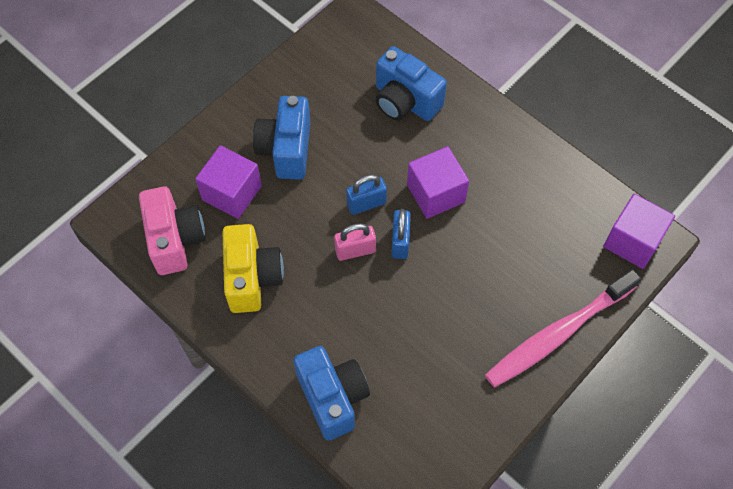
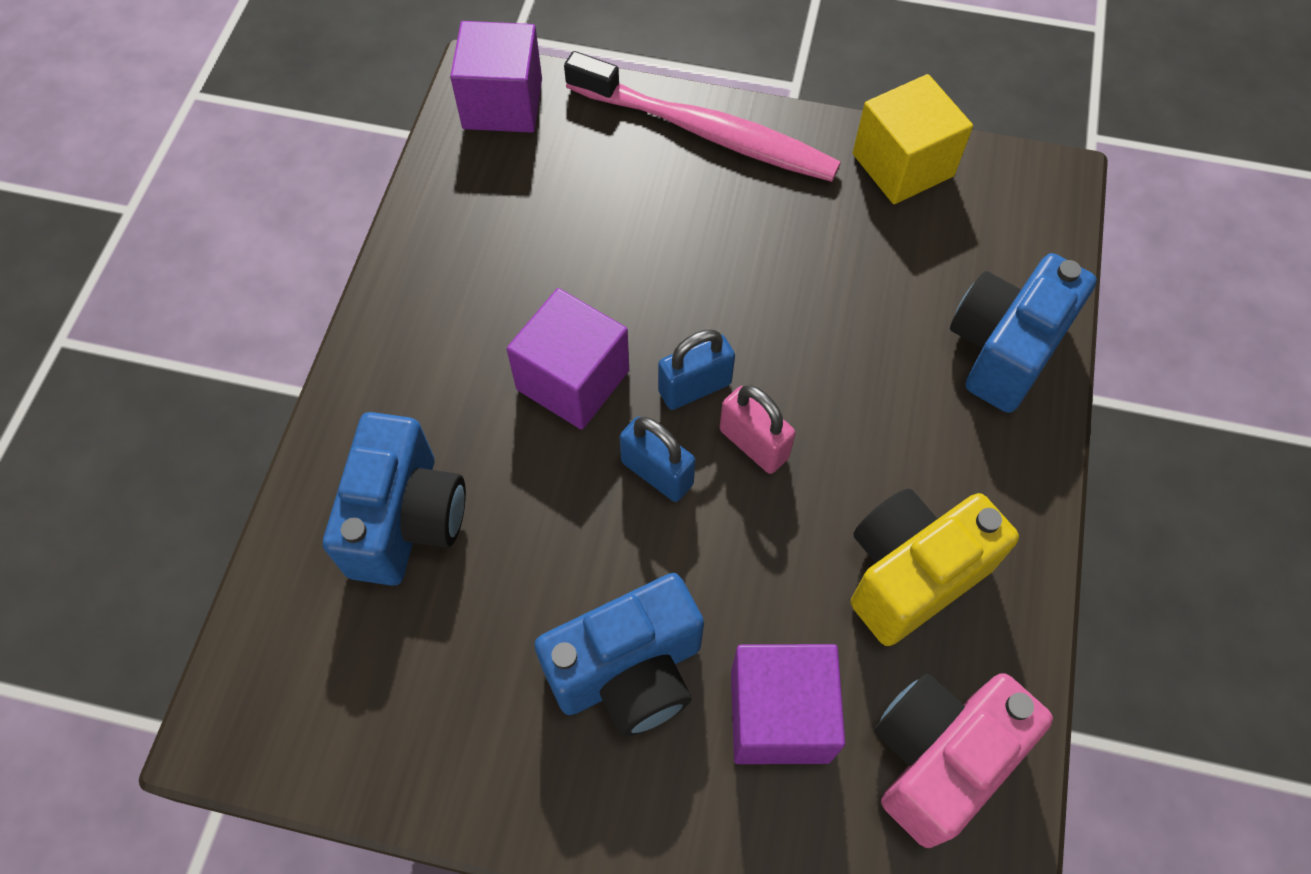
camera: 120 degrees left, 0 degrees up
none -> yellow cube [853,74,973,204]

